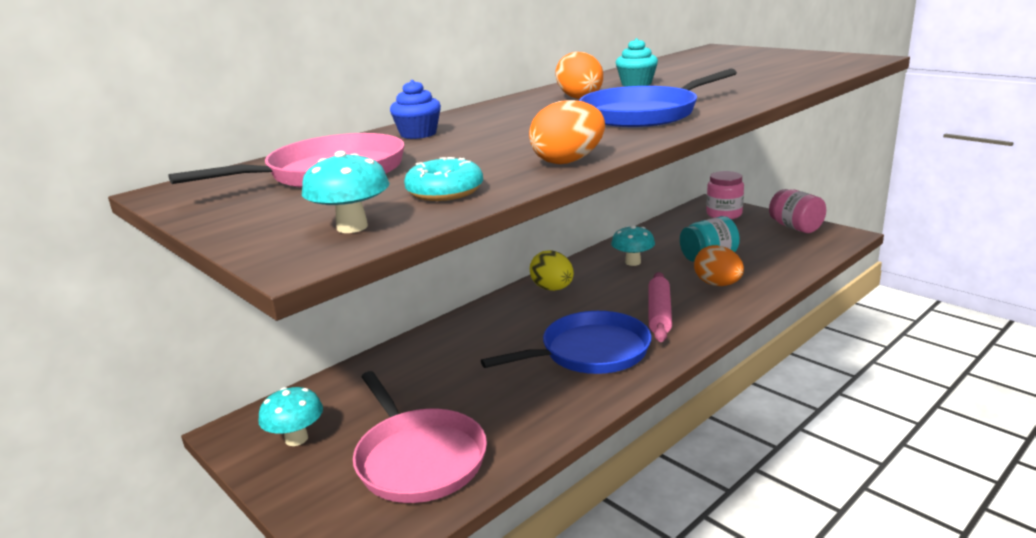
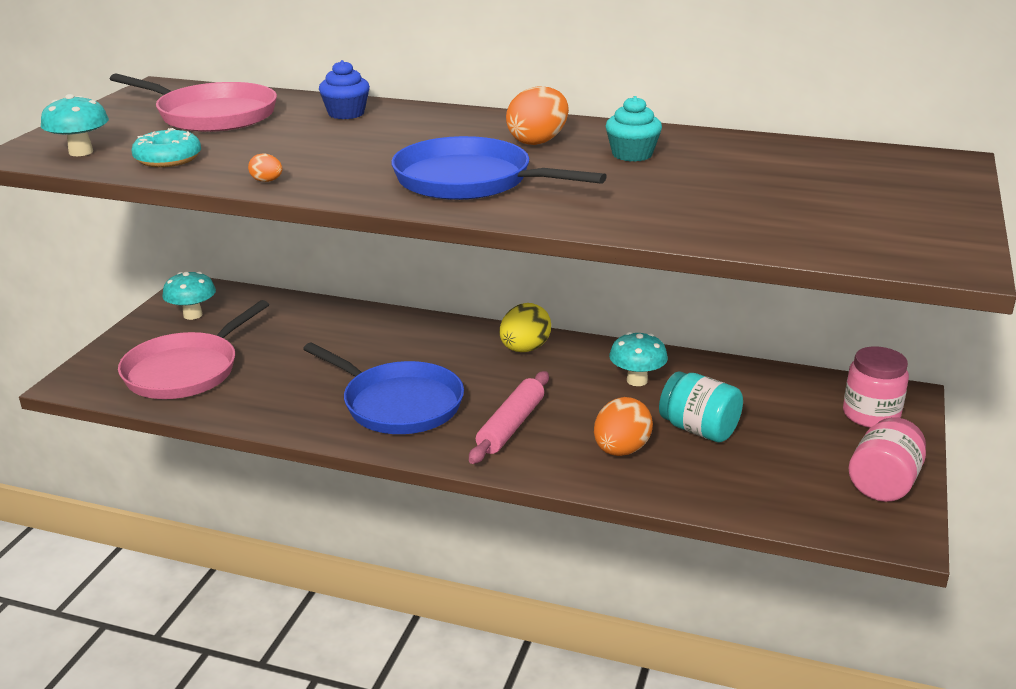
camera: 60 degrees right, 5 degrees up
orange egg [529,100,605,164] -> orange egg [248,153,282,182], size x0.47
pink rolling pin [648,272,672,342] -> pink rolling pin turned 45 degrees counterclockwise [469,371,549,464]

